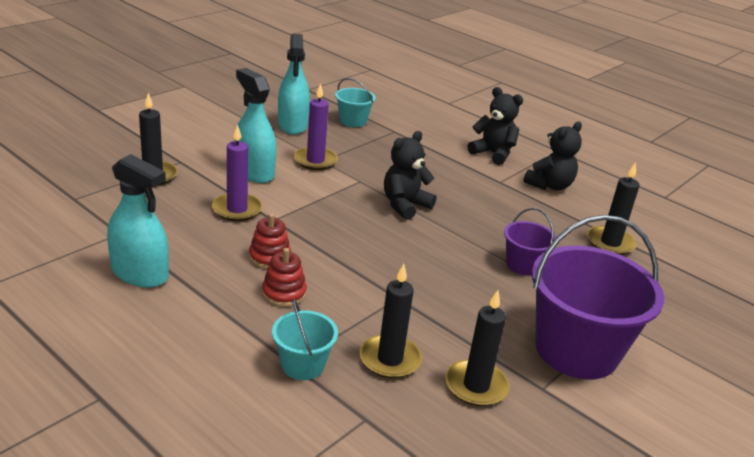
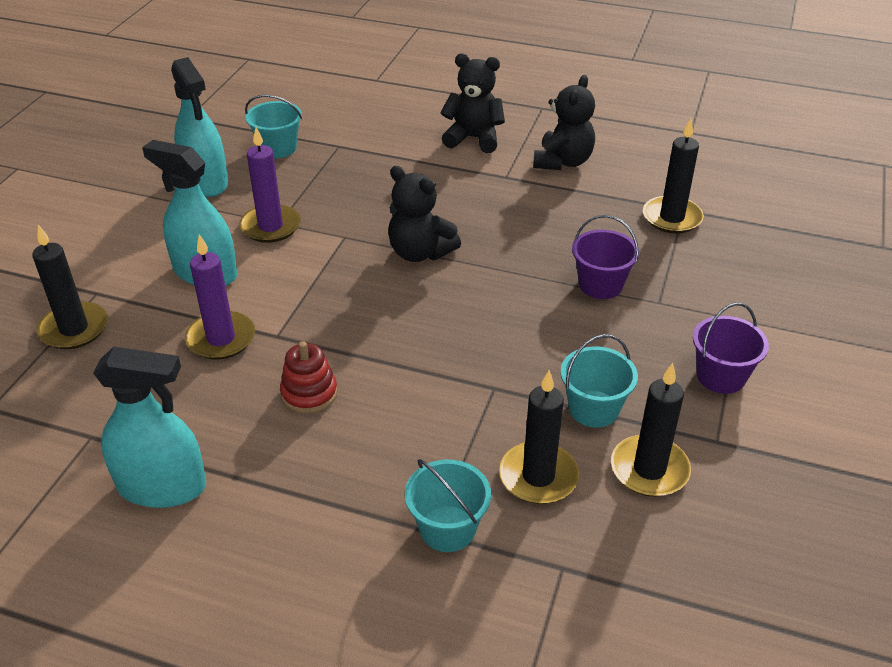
camera: 20 degrees left, 10 degrees up
red stacking toy [262,248,307,307] -> none
black teddy bear [384,131,436,220] -> black teddy bear turned 75 degrees counterclockwise [388,166,461,262]
purple bucket [532,215,664,379] -> purple bucket [693,303,769,394], size x0.48
none -> turquoise bucket [560,334,638,428]

